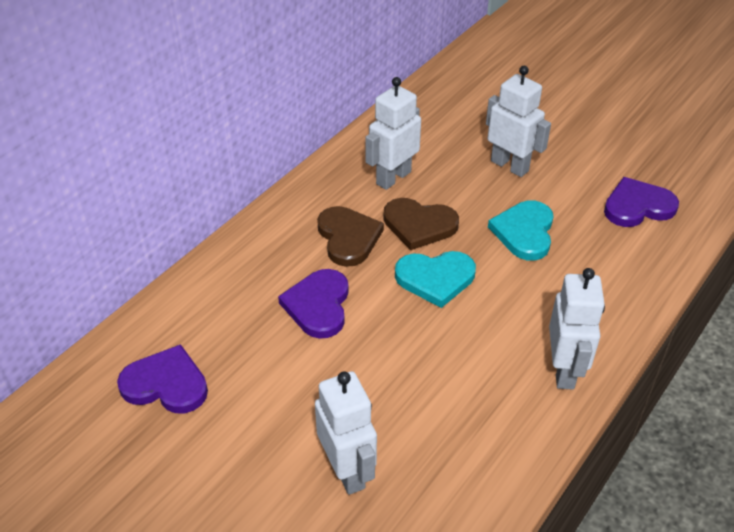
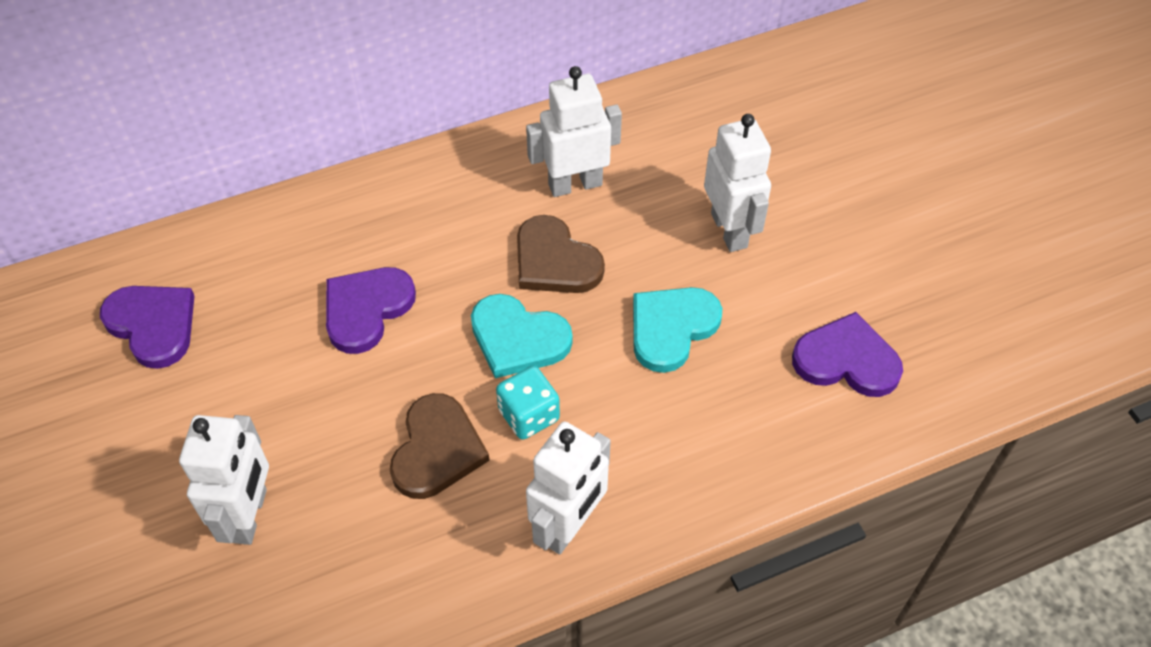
camera: 30 degrees right, 10 degrees up
brown heart [317,206,384,267] -> brown heart moved to [390,393,490,499]
none -> turquoise dice [496,366,560,440]

